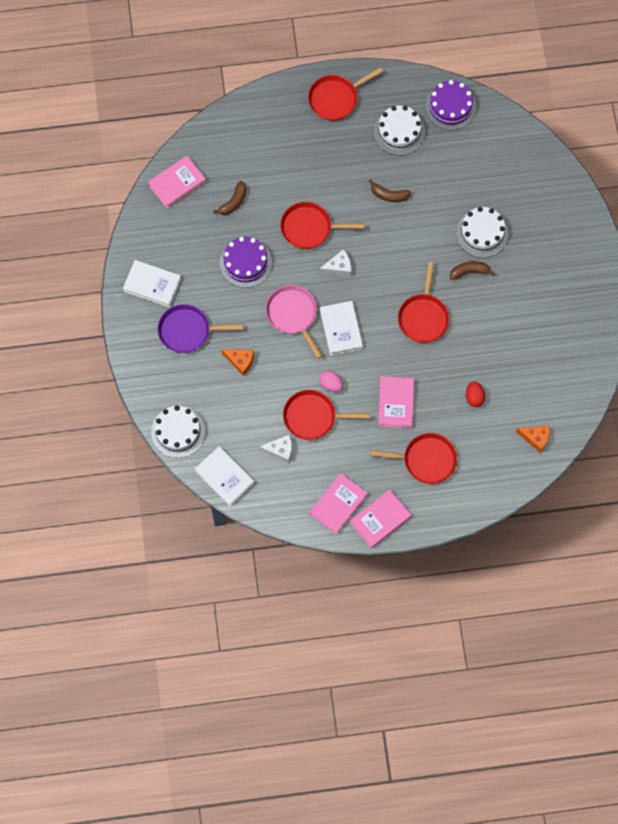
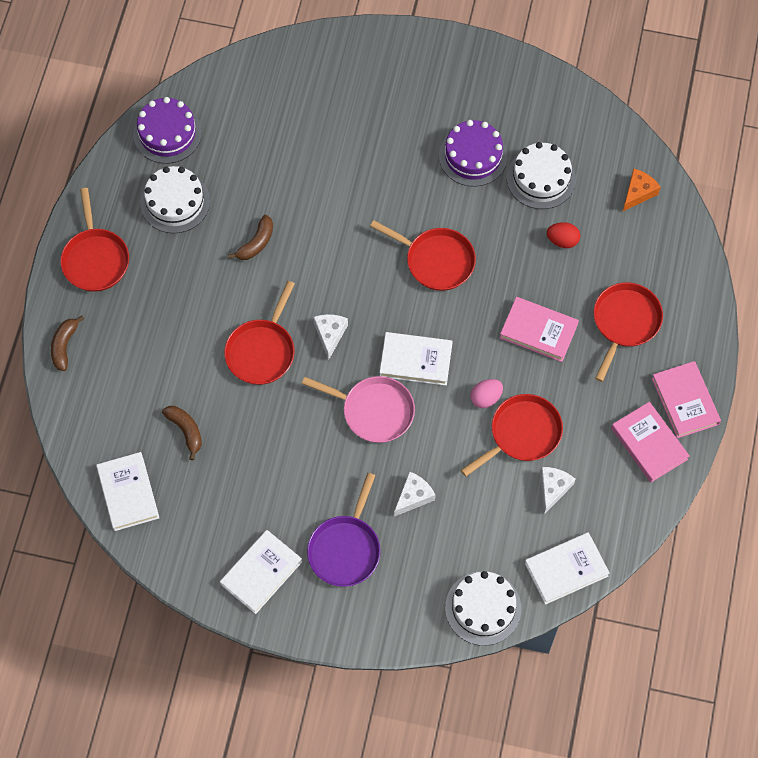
camera: 70 degrees left, 5 degrees down
pink book [148,156,206,209] -> white book [96,452,159,531]
purple cake [220,237,272,288] -> purple cake moved to [439,120,508,187]
orange cheese [222,350,254,376] -> white cheese [394,471,435,516]
pink pan [265,285,322,359] -> pink pan turned 150 degrees counterclockwise [302,376,415,443]
red pan [283,390,370,440] -> red pan turned 150 degrees counterclockwise [461,394,563,477]
brown banana [450,261,495,280] -> brown banana moved to [51,315,84,371]
white cake [456,207,508,258] -> white cake moved to [507,142,576,209]

